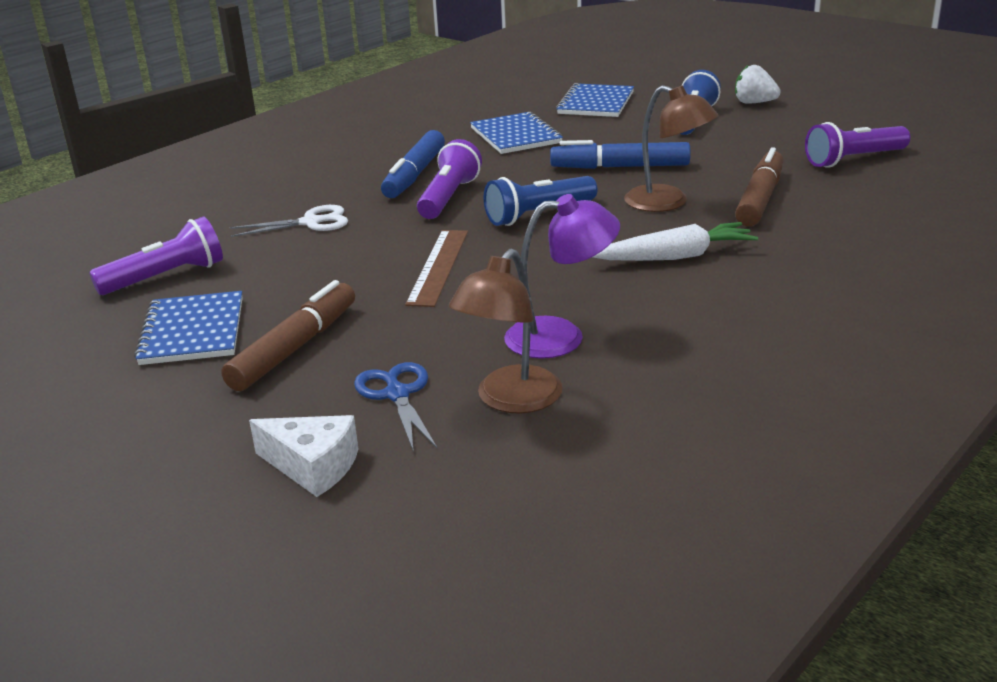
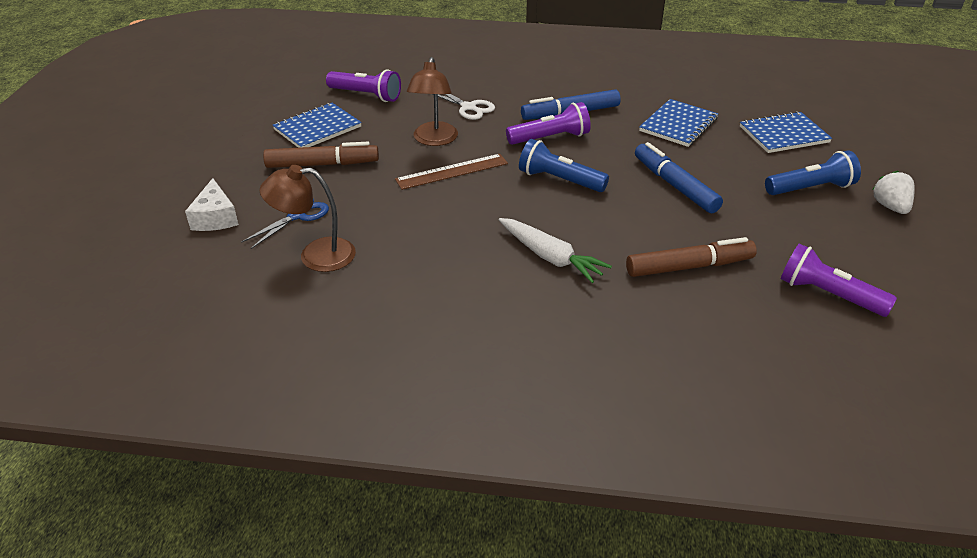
camera: 55 degrees right, 10 degrees up
purple lamp [504,194,620,359] -> none
brown lamp [624,85,719,212] -> brown lamp moved to [407,57,458,146]

